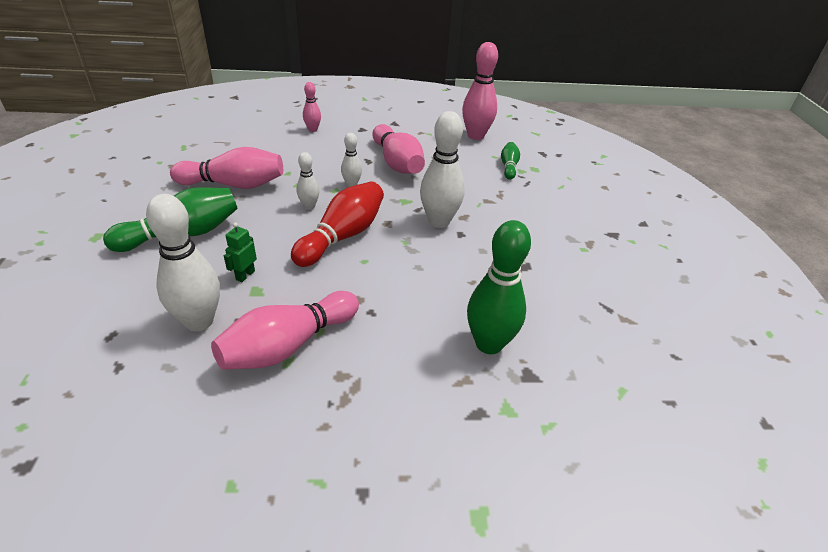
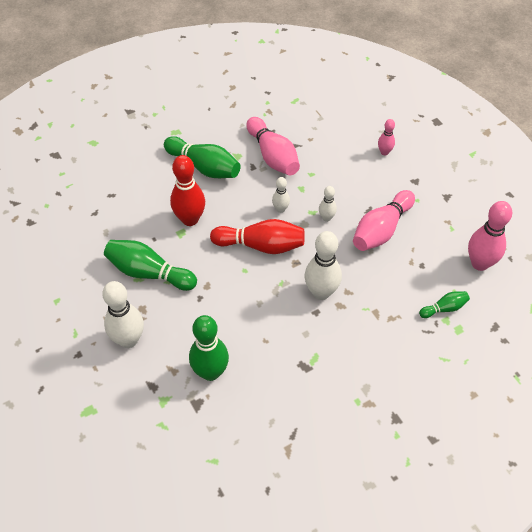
camera: 65 degrees right, 15 degrees up
white bowling pin [146,194,220,331] -> white bowling pin moved to [102,281,144,348]
pink bowling pin [211,291,359,370] -> green bowling pin [104,240,197,291]
green robot [224,222,257,282] -> red bowling pin [170,155,205,226]

